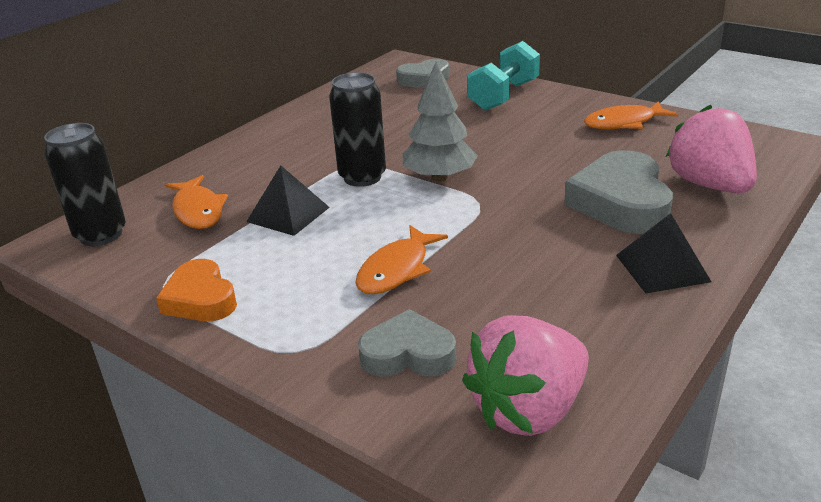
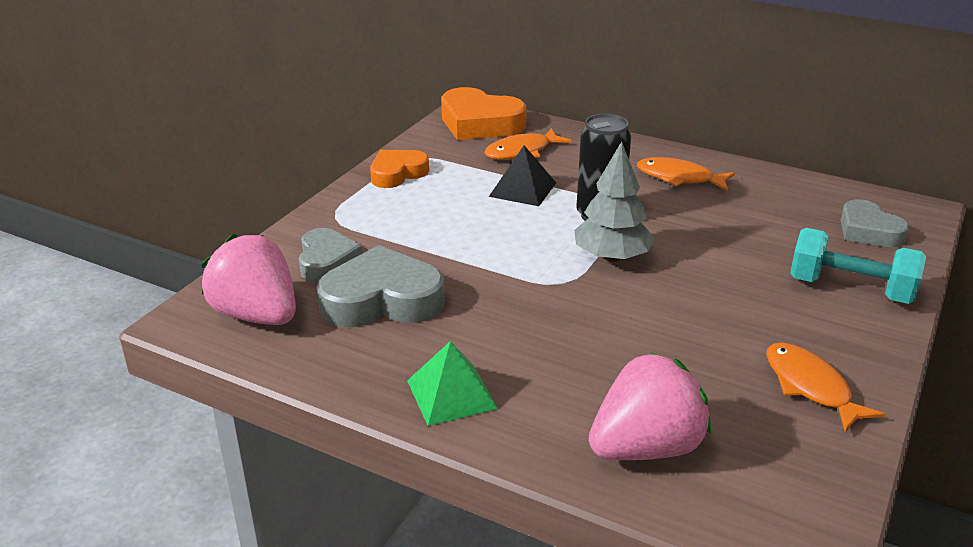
camera: 80 degrees right, 0 degrees up
black can [44,123,126,246] -> orange heart [441,87,527,140]
orange fish [355,225,448,294] -> orange fish moved to [637,157,735,191]
grey heart [564,150,673,234] -> grey heart moved to [317,245,445,327]
black pyramid [616,213,711,293] -> green pyramid [407,341,498,426]

